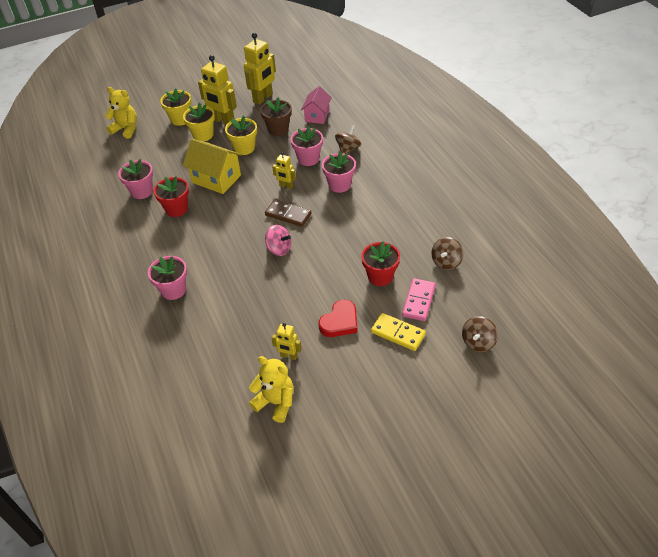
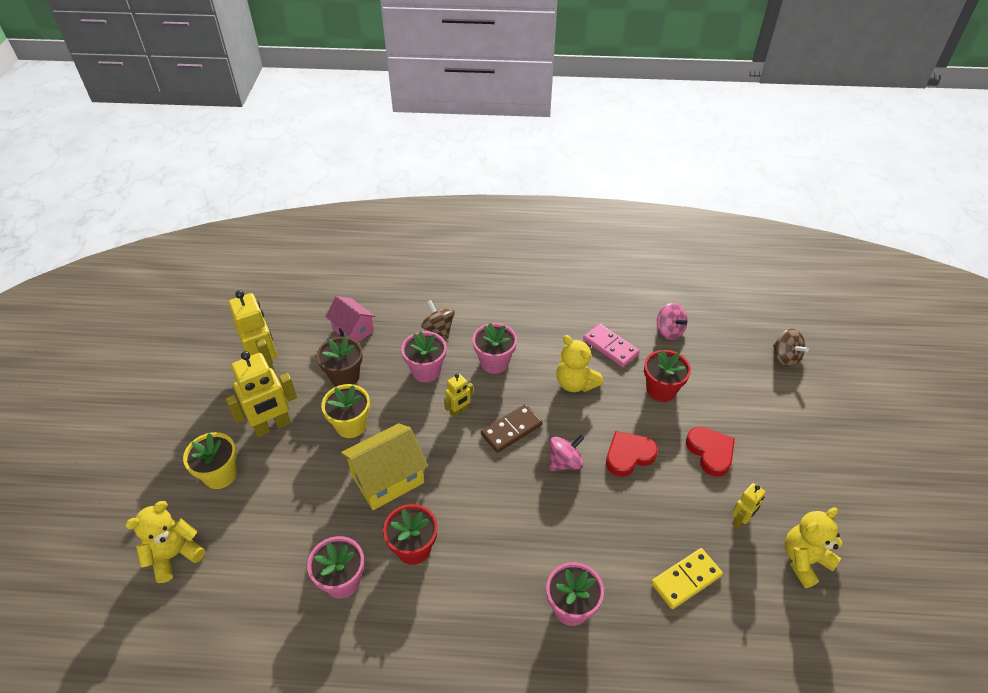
camera: 65 degrees left, 0 degrees up
yellow flower pot [183,103,215,141] -> none
yellow domino [371,313,426,351] -> yellow domino moved to [651,548,723,609]
pink domino [402,278,436,321] -> pink domino moved to [583,323,640,367]
brown spinning top [431,237,464,270] -> pink spinning top [657,303,688,340]
none -> yellow teddy bear [556,335,604,392]
none -> red heart [606,431,658,477]

